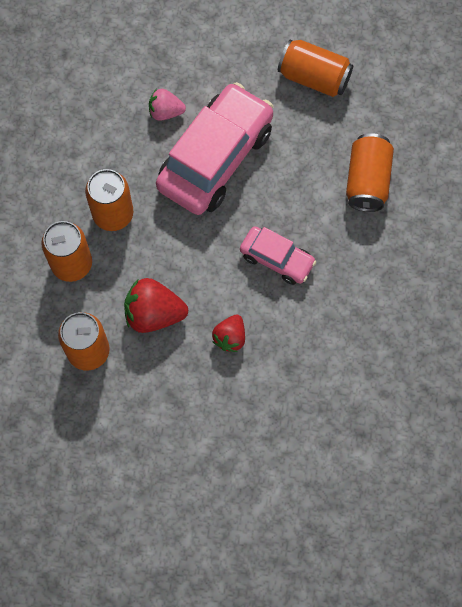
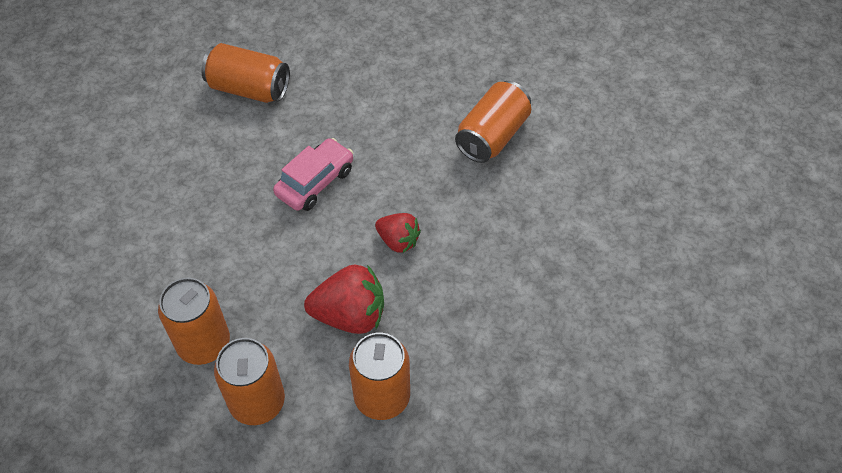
camera: 80 degrees left, 15 degrees down
red strawberry [124,278,188,333] -> red strawberry turned 105 degrees counterclockwise [304,265,384,334]
pink strawberry [149,89,186,121] -> none
pink car [156,82,274,215] -> none
orange can [278,39,353,97] -> orange can moved to [455,81,531,163]

